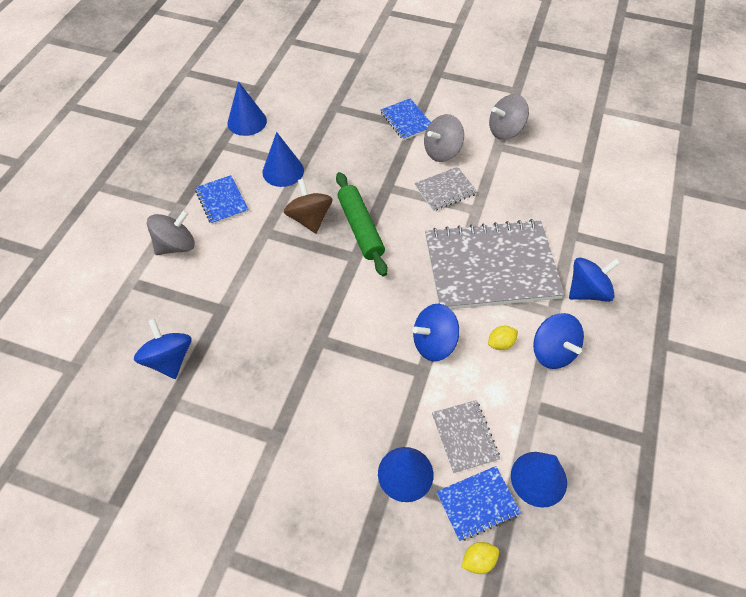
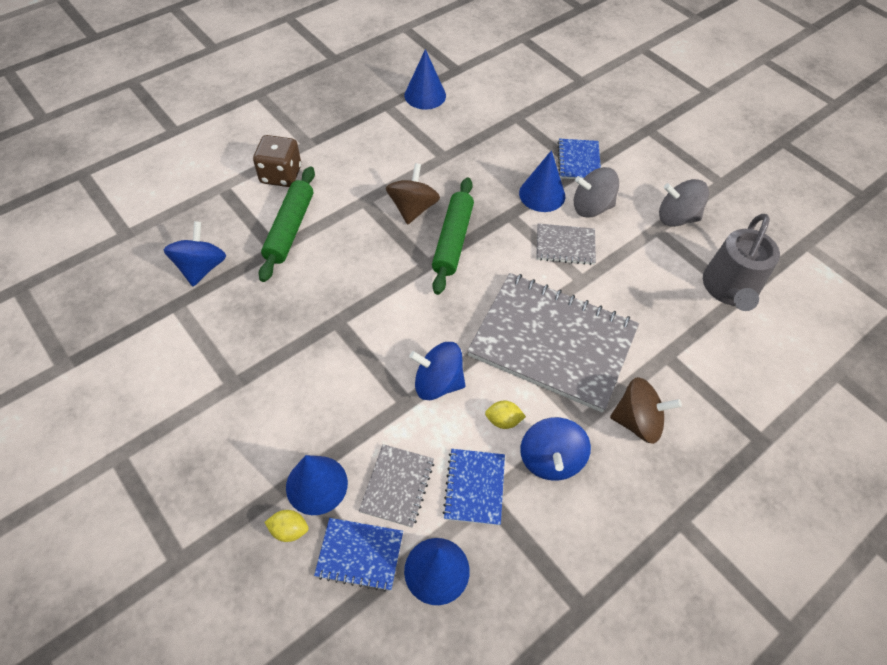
camera: 30 degrees right, 0 degrees up
grey spinning top [147,210,195,255] -> brown dice [253,135,301,187]
blue notebook [195,175,249,225] -> blue notebook moved to [443,449,505,526]
blue cone [262,132,304,187] -> blue cone moved to [519,150,565,212]
yellow lemon [461,542,499,574] -> yellow lemon moved to [265,510,308,542]
blue spinning top [569,258,620,302] -> brown spinning top [610,377,682,444]
none -> green rolling pin [259,166,315,282]
none -> grey watering can [703,214,780,311]

